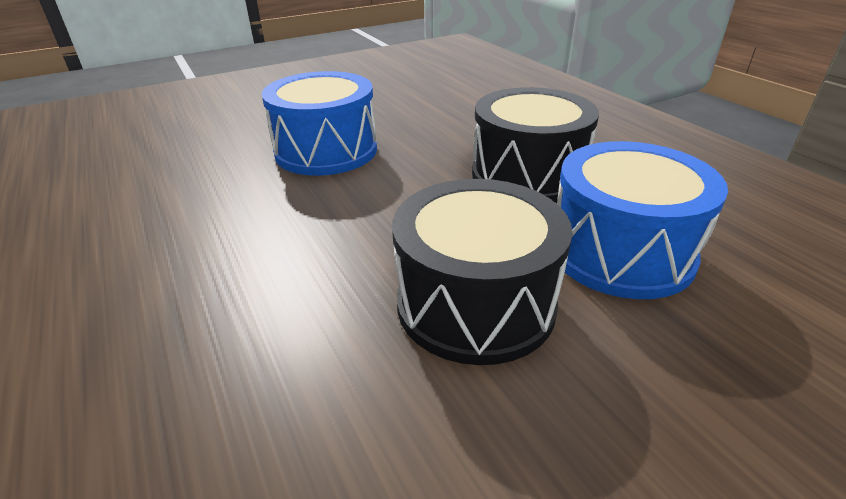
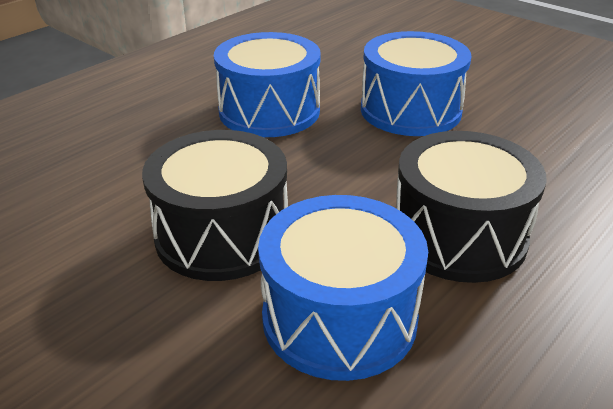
camera: 70 degrees right, 0 degrees up
none -> blue drum [214,32,321,137]

